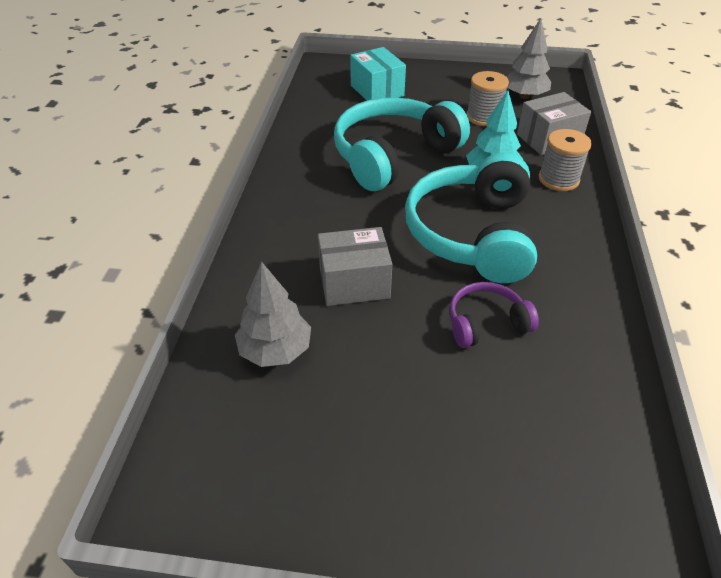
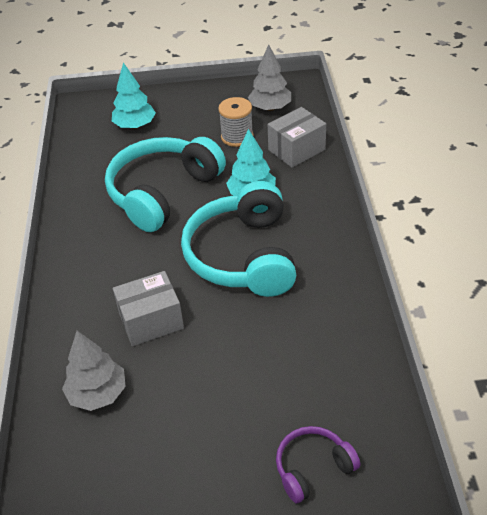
camera: 10 degrees left, 0 degrees up
turquoise box [350,47,406,100] -> turquoise tree [112,62,156,129]
purple headphones [449,282,539,348] -> purple headphones moved to [276,426,360,503]
grey spool [539,129,592,191] -> none

